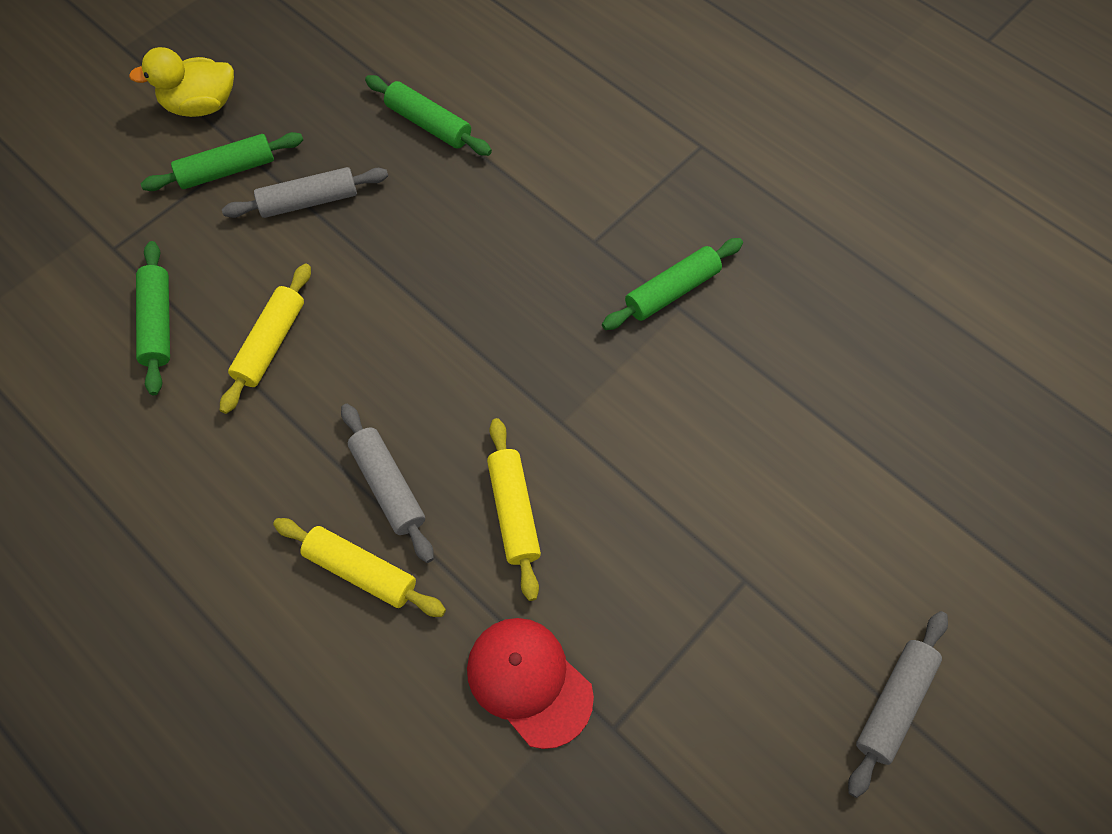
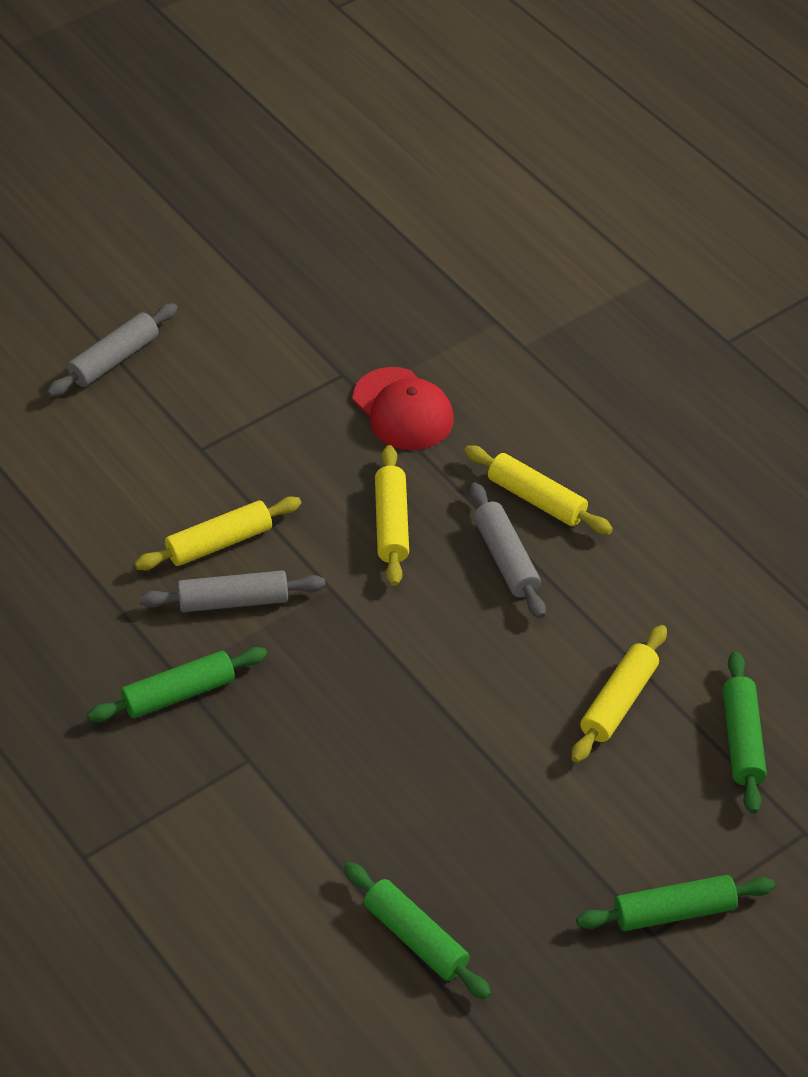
camera: 170 degrees left, 15 degrees down
yellow duck [129,47,234,117] -> none
grey rolling pin [222,167,388,218] -> grey rolling pin moved to [140,570,326,612]
none -> yellow rolling pin [134,497,301,570]

